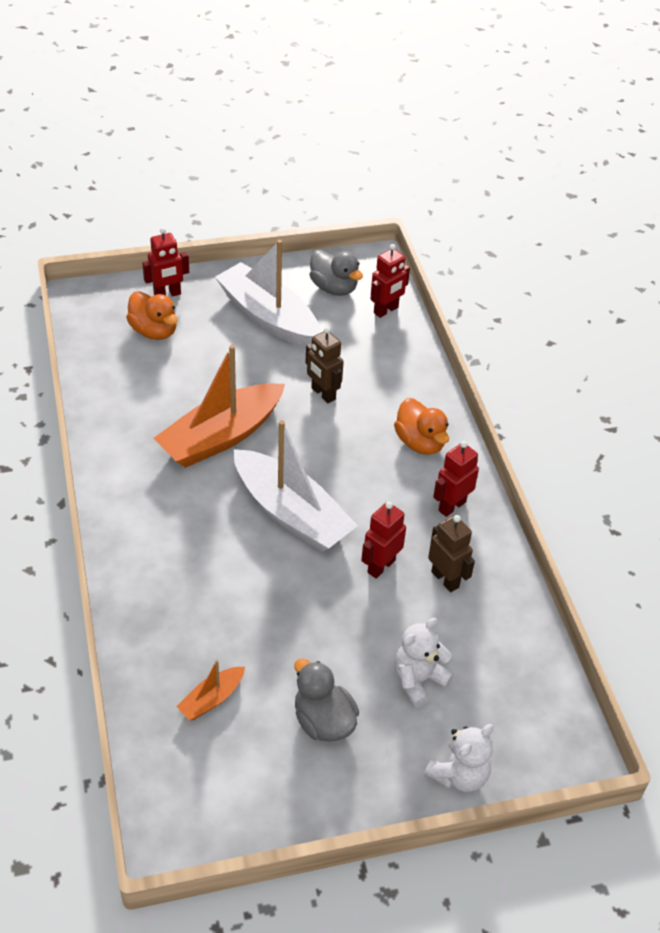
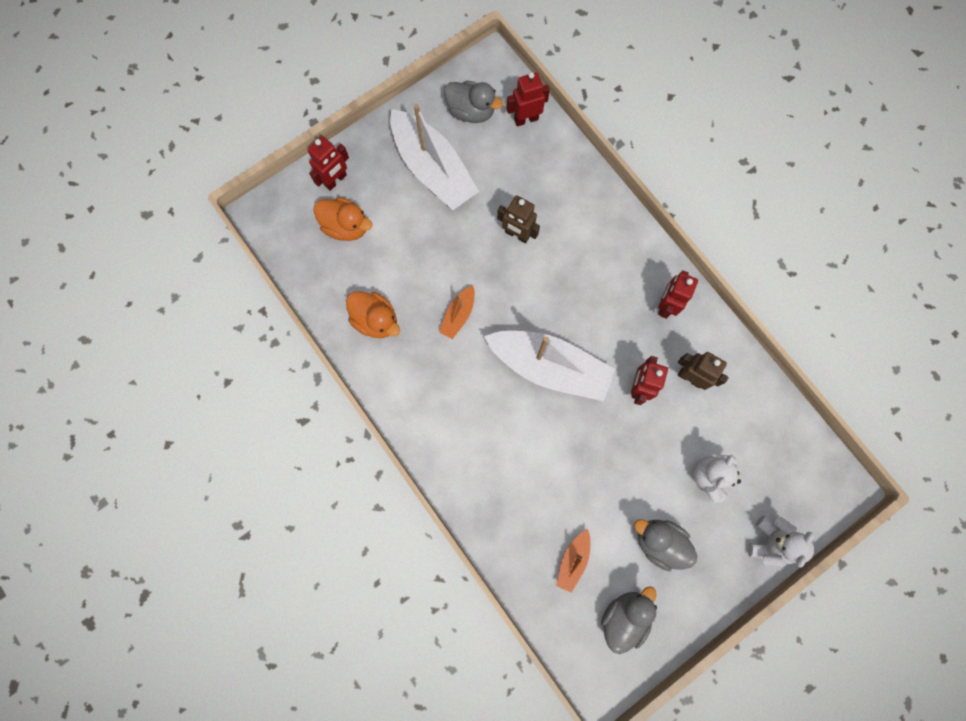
camera: 20 degrees left, 30 degrees up
orange boat [153,345,285,468] -> orange boat [439,286,475,339], size x0.45
white boat [215,240,320,347] -> white boat turned 150 degrees counterclockwise [390,104,479,210]
red robot [371,244,410,318] -> red robot turned 135 degrees counterclockwise [506,72,550,126]
orange duck [394,398,449,455] -> orange duck moved to [346,292,400,338]
none -> grey duck [601,586,657,654]

